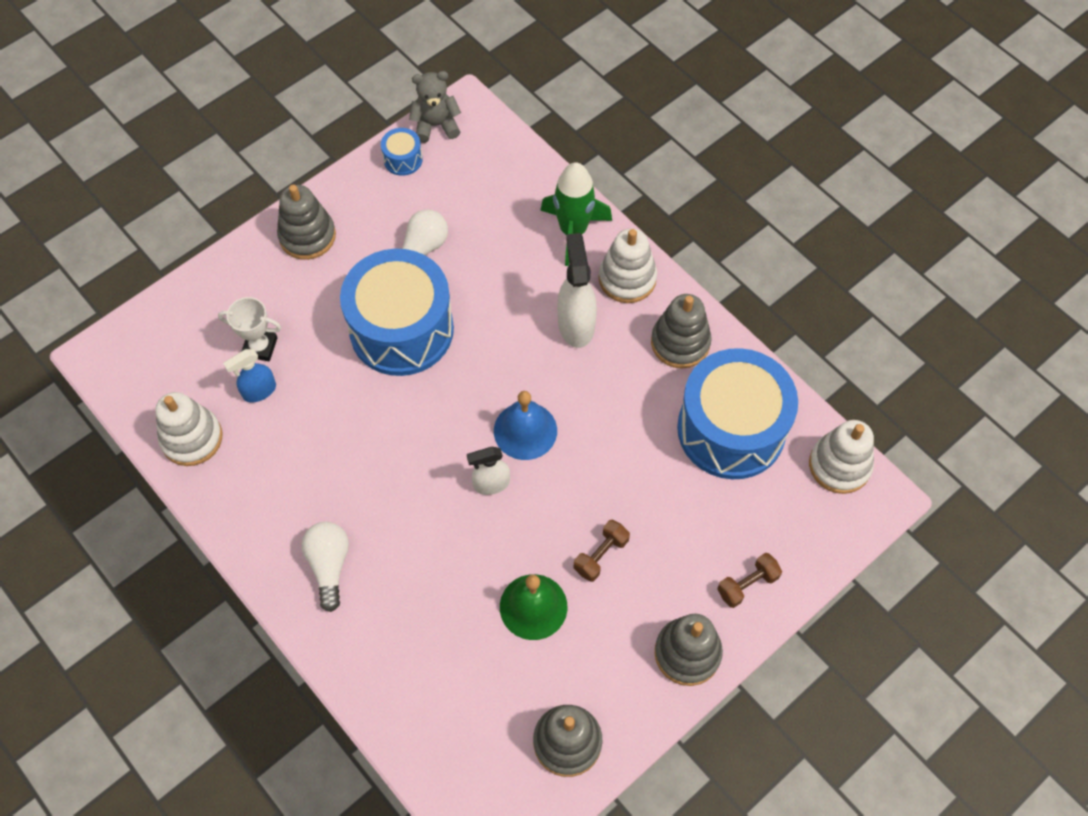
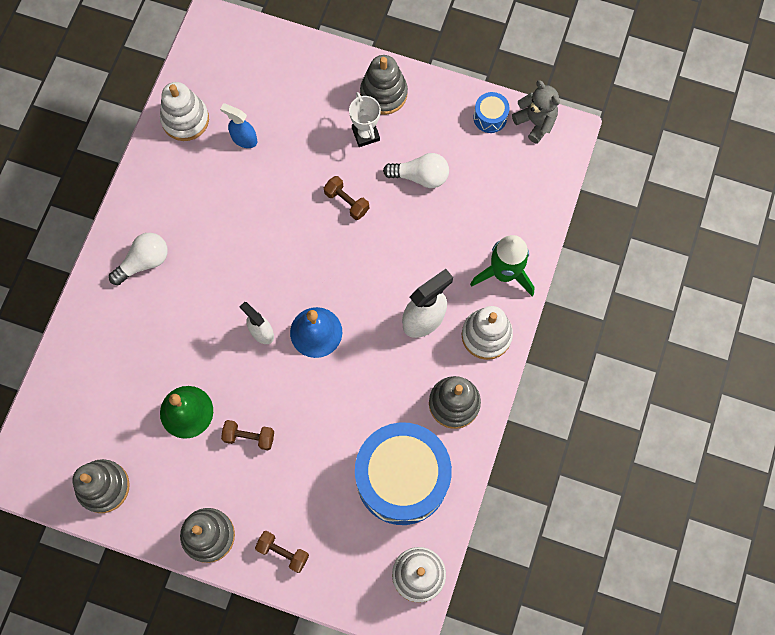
camera: 60 degrees right, 10 degrees up
white trophy [218,297,281,361] -> white trophy moved to [349,92,381,147]
blue drum [340,249,454,376] -> brown dumbbell [324,176,369,220]

